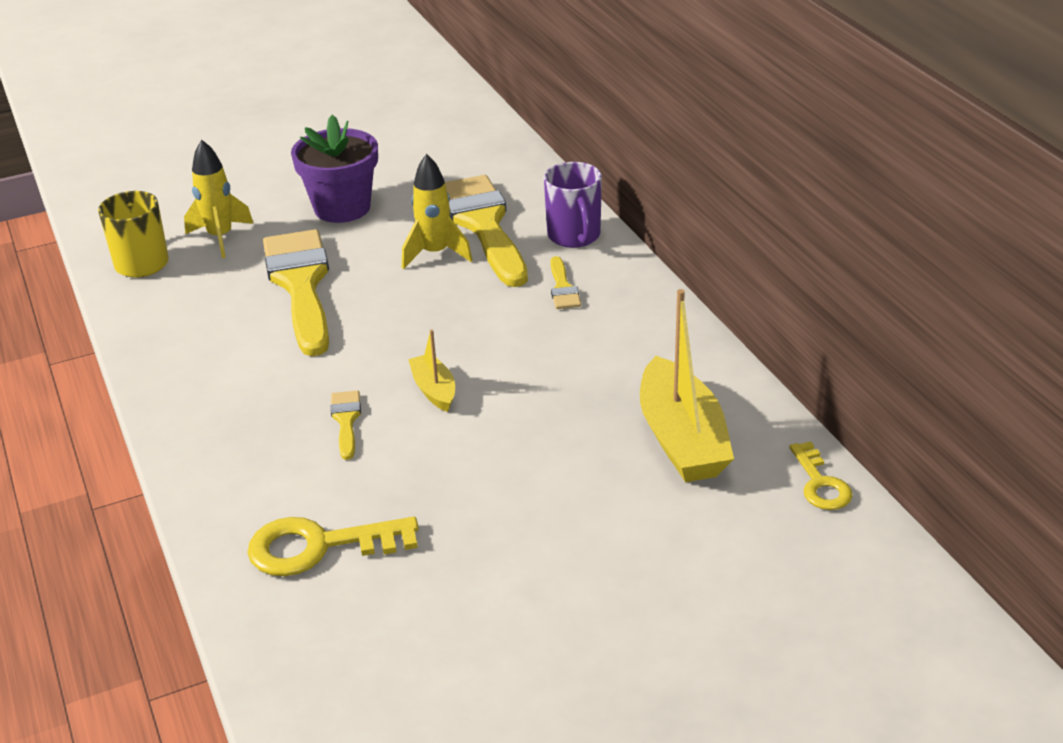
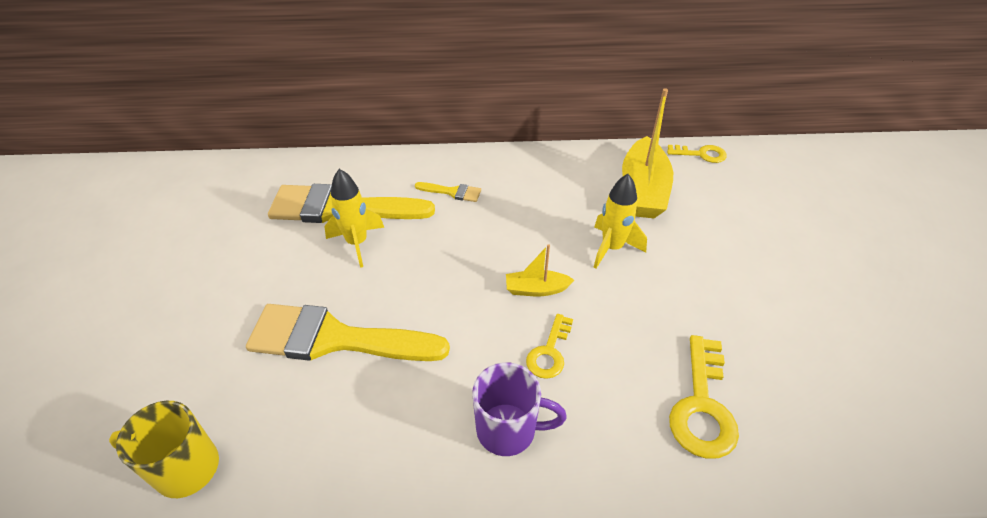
camera: 70 degrees left, 10 degrees up
yellow rocket [184,140,254,258] -> yellow rocket moved to [593,174,647,269]
purple flower pot [291,115,378,223] -> none
yellow brush [331,390,361,460] -> yellow key [526,314,573,379]
purple mug [544,162,602,248] -> purple mug moved to [472,362,567,456]
yellow boat [640,289,734,482] -> yellow boat turned 90 degrees clockwise [622,88,673,218]

